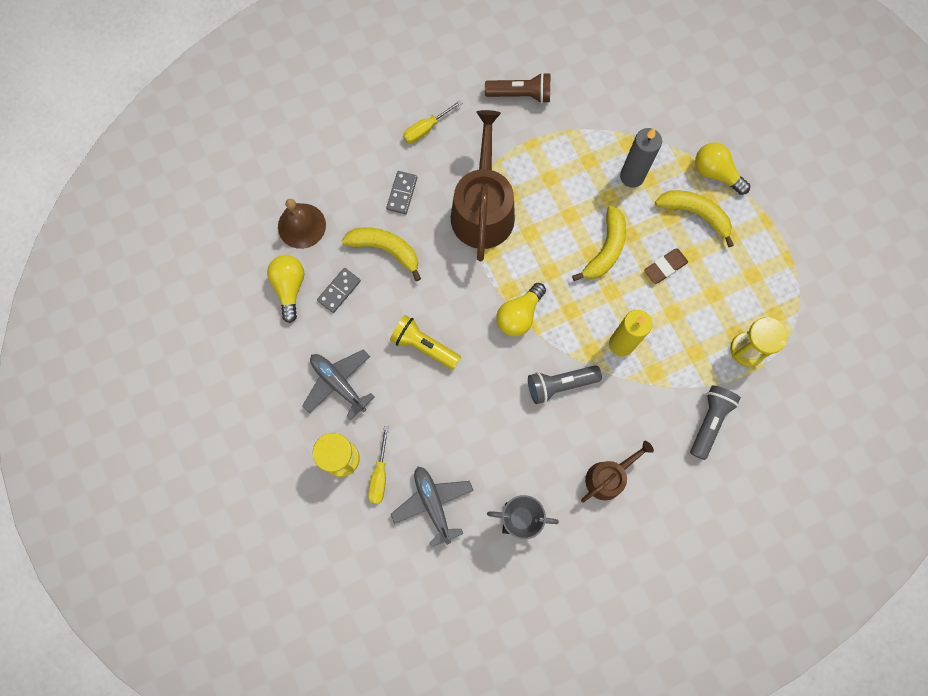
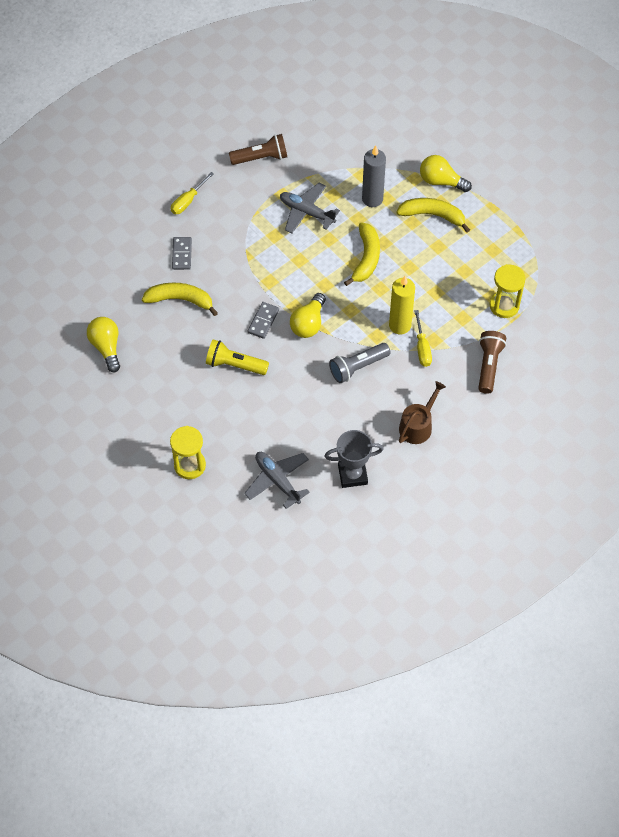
camera: 15 degrees left, 15 degrees down
brown bell [278,199,326,249] -> none
grey plane [302,350,375,420] -> grey plane moved to [280,182,340,233]
grey domino [317,268,361,313] -> grey domino moved to [247,302,279,339]
yellow screwdriver [368,426,389,504] -> yellow screwdriver moved to [414,310,432,367]
brown watering can [451,110,515,261] -> none
brown eraser [644,248,688,284] -> none
grey flashlight [690,385,741,460] -> brown flashlight [478,331,507,394]

